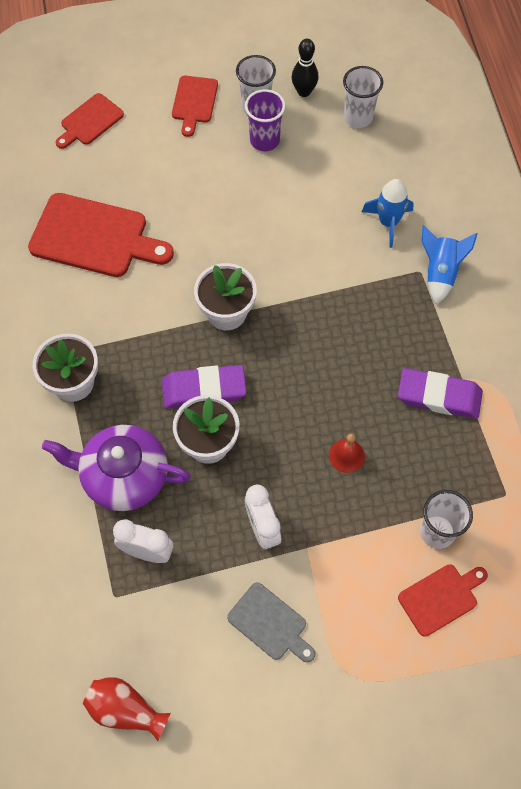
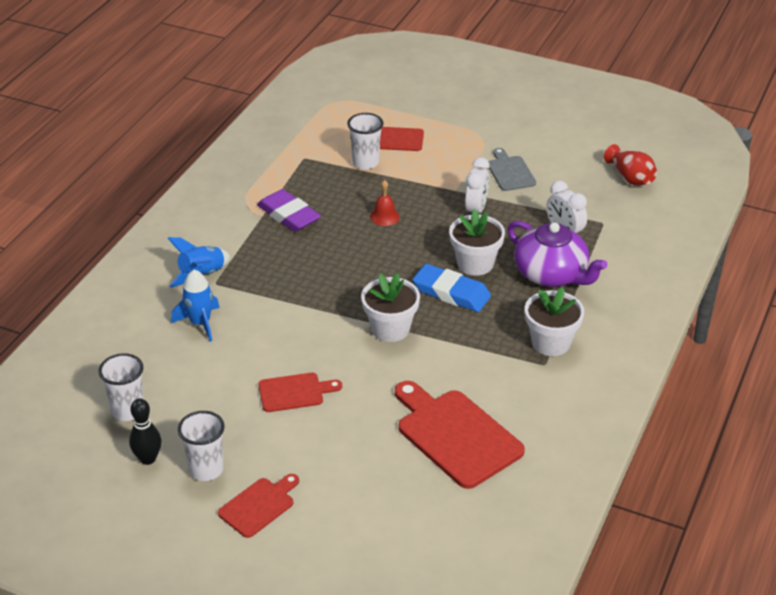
camera: 145 degrees left, 25 degrees down
red cutting board [56,93,124,149] -> red cutting board moved to [258,373,342,412]
purple eraser [162,365,247,408] -> blue eraser [413,264,491,312]
purple cup [245,89,285,151] -> none

